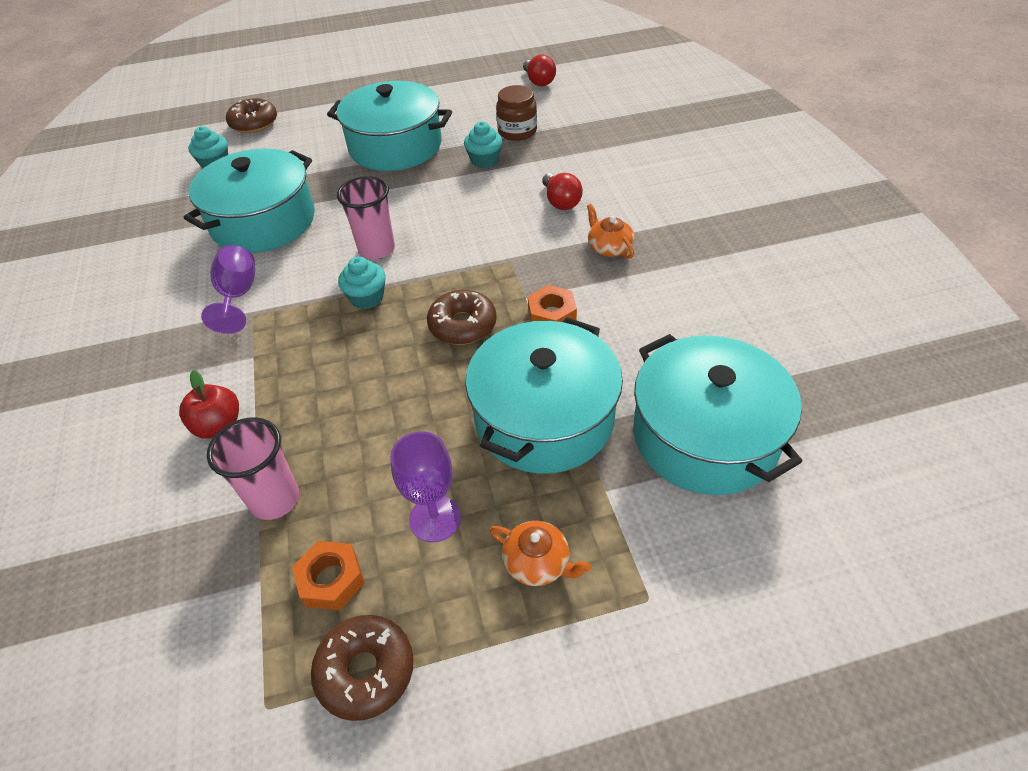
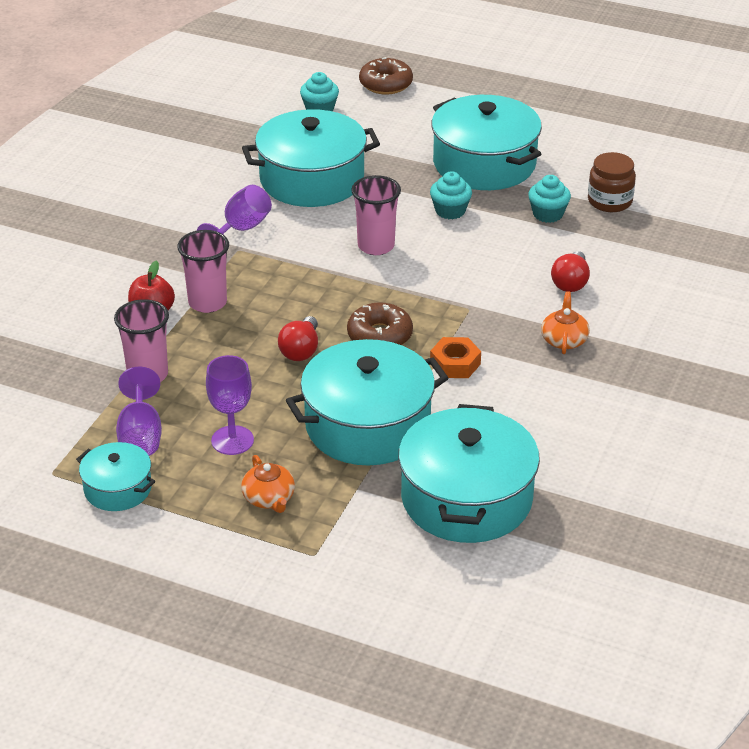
camera: 35 degrees right, 10 degrees down
orange nut [292,541,365,610] -> purple goblet [116,367,162,456]
brown donut [311,615,414,721] -> turquoise pot [76,442,155,511]
turquoise cupcake [338,257,386,309] -> turquoise cupcake moved to [430,171,472,219]
red light bulb [523,54,556,86] -> red light bulb moved to [278,316,318,361]
none -> pink cup [177,230,229,313]

